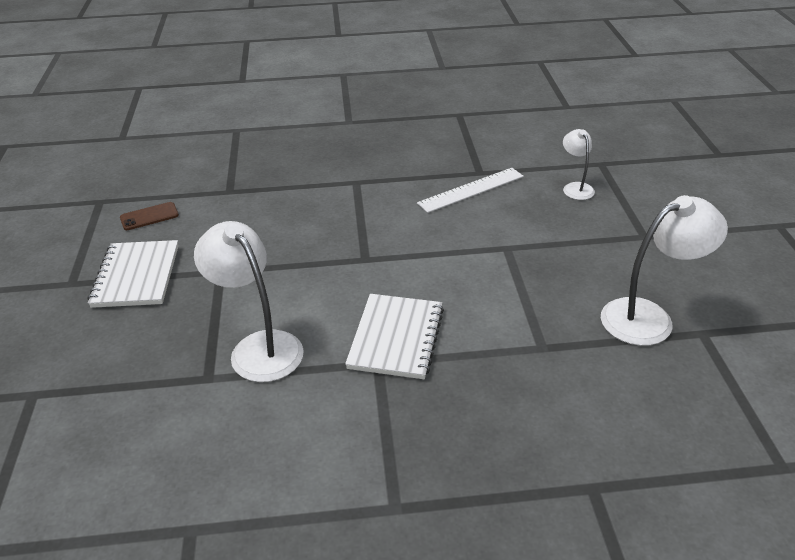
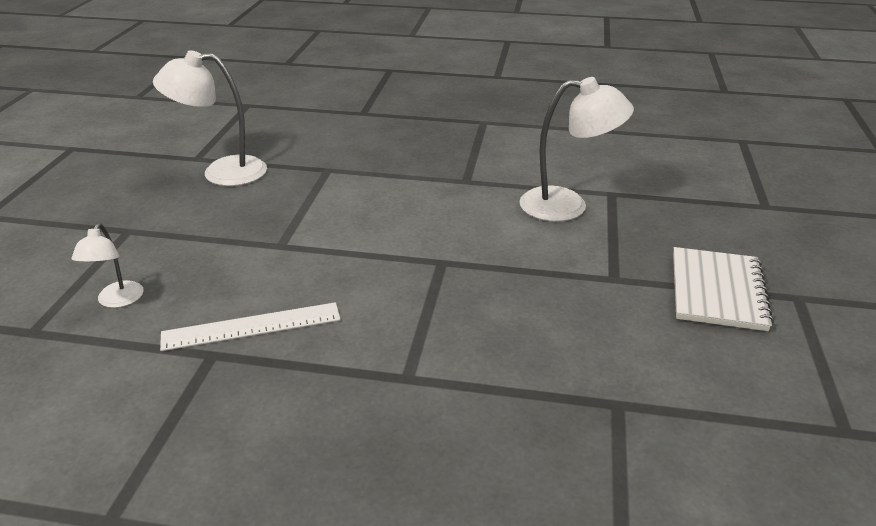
camera: 165 degrees left, 5 degrees down
brown phone [120,202,179,230] -> none
white lamp [194,221,304,382] -> white lamp turned 60 degrees counterclockwise [519,77,634,222]
white notebook [345,294,444,379] -> none

